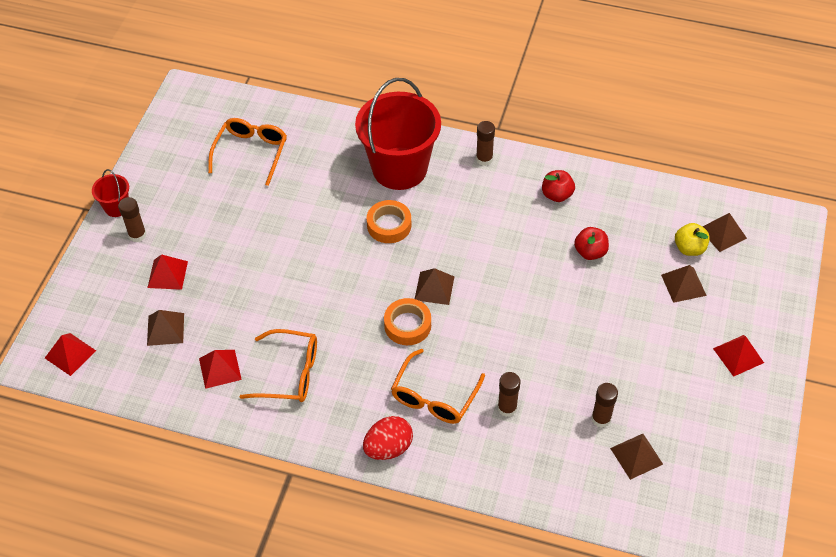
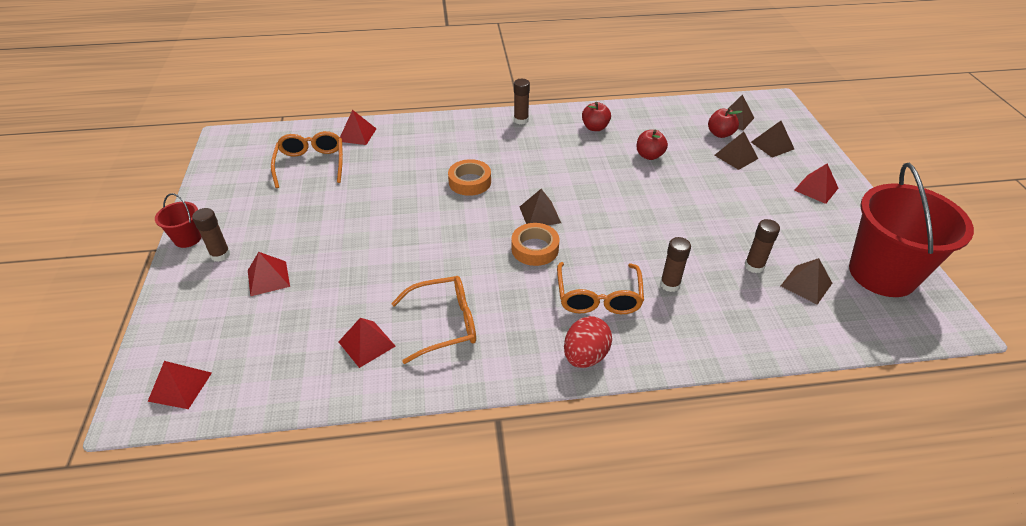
camera: 25 degrees left, 10 degrees down
brown pyramid [147,310,184,346] -> brown pyramid moved to [751,121,794,158]
red bucket [355,78,441,190] -> red bucket moved to [849,163,974,297]
yellow apple [675,223,710,256] -> red apple [708,108,742,138]
none -> red pyramid [340,110,376,145]

